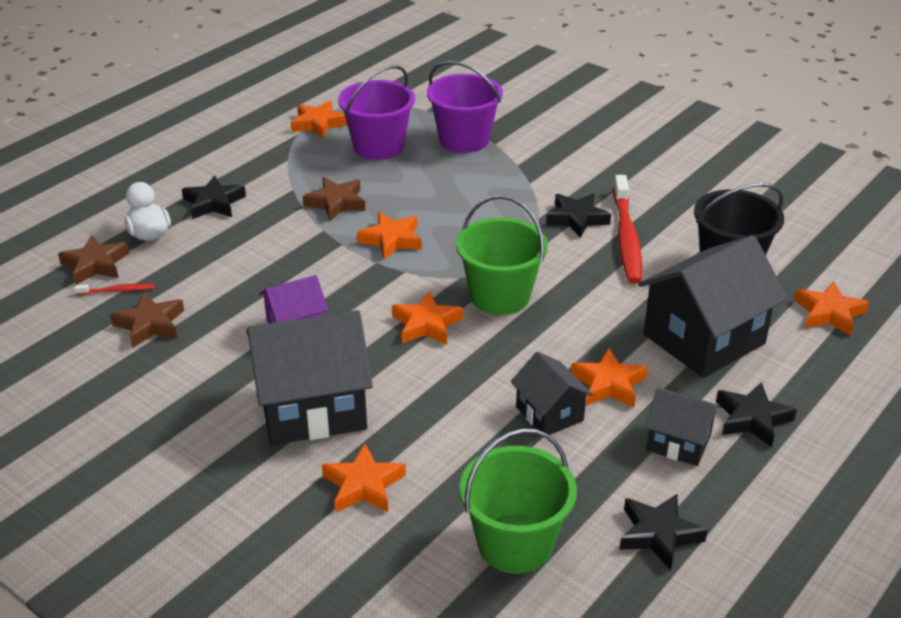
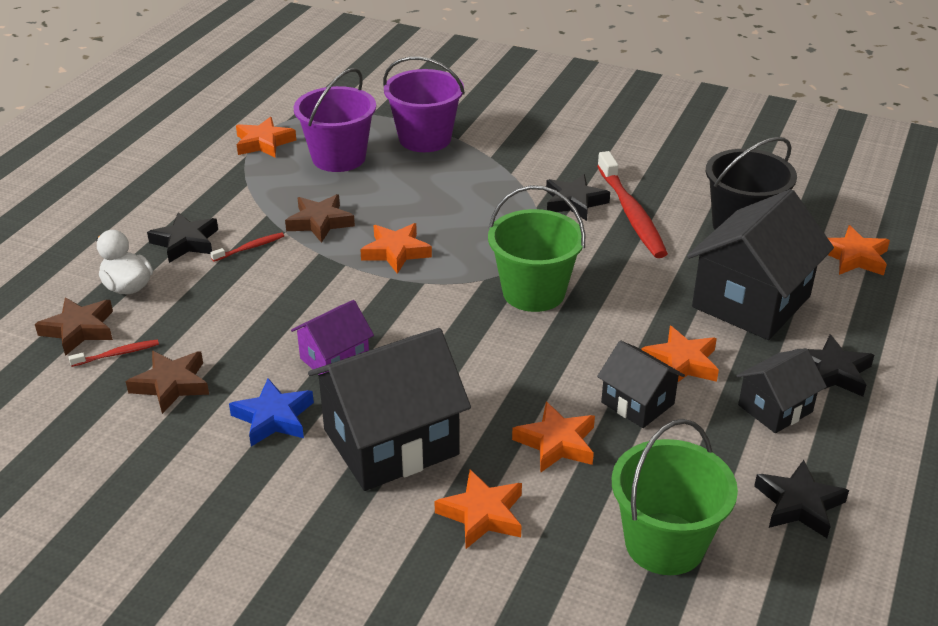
camera: 15 degrees left, 0 degrees up
orange star [392,291,463,345] -> orange star moved to [512,402,595,473]
black house [645,387,721,466] -> black house turned 45 degrees counterclockwise [736,348,827,433]
none -> red toothbrush [210,233,284,262]
none -> blue star [229,378,314,446]

